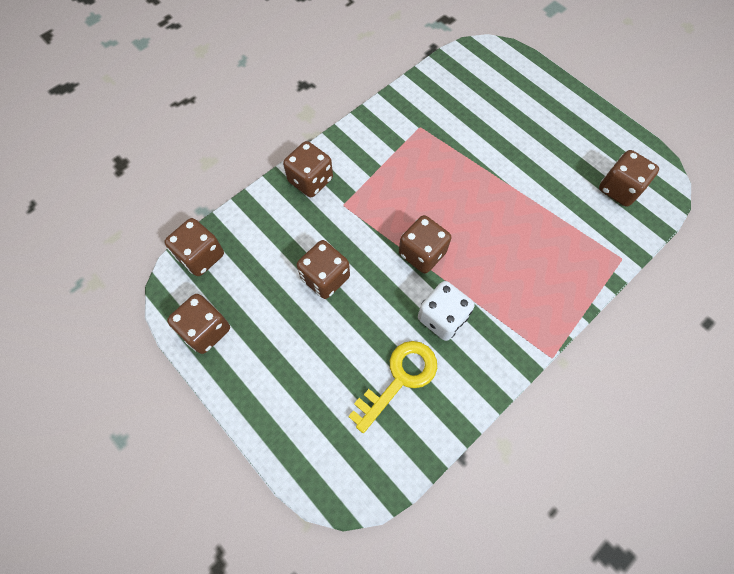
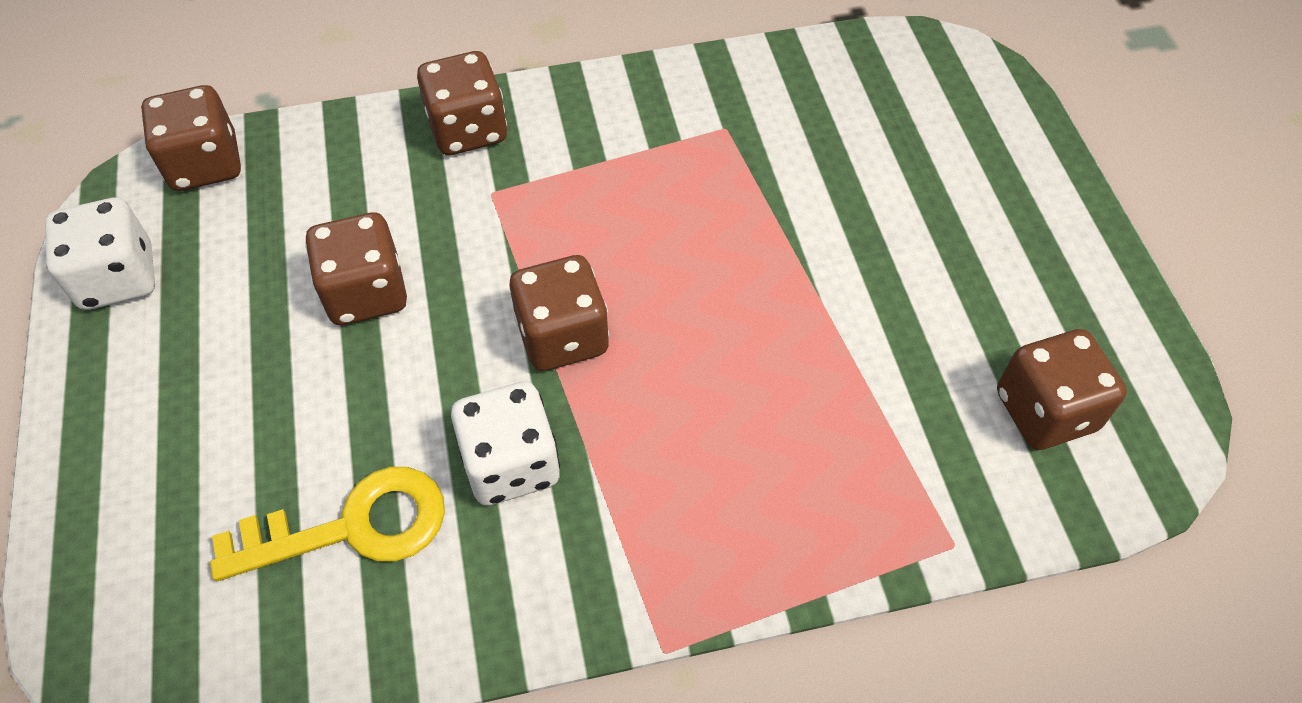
camera: 30 degrees right, 10 degrees down
brown dice [167,294,230,354] -> white dice [45,198,155,310]

